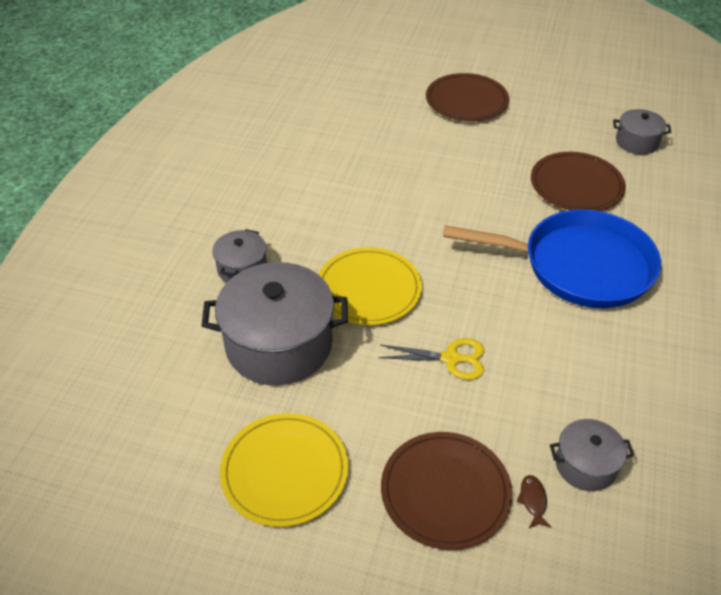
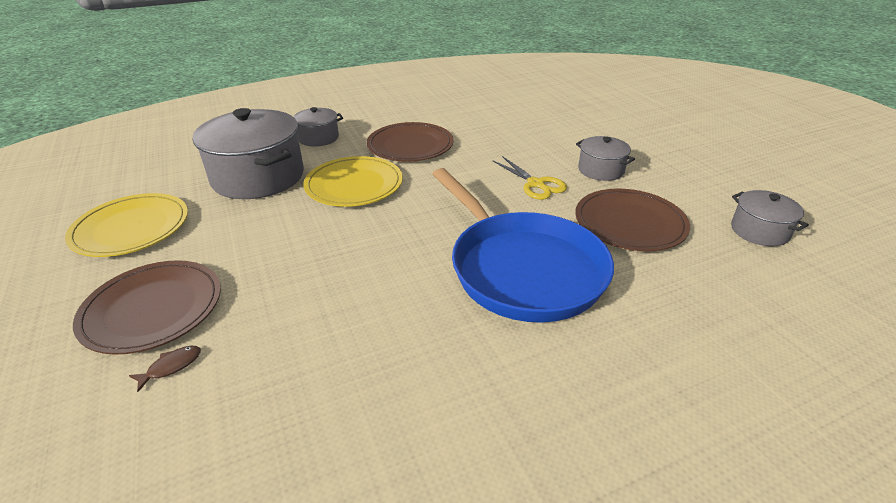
camera: 50 degrees right, 10 degrees down
yellow scissors [378,338,484,380] -> yellow scissors moved to [493,156,567,200]
brown plate [426,73,509,121] -> brown plate moved to [367,122,454,162]
grey pot [550,419,634,491] -> grey pot moved to [576,136,635,181]

